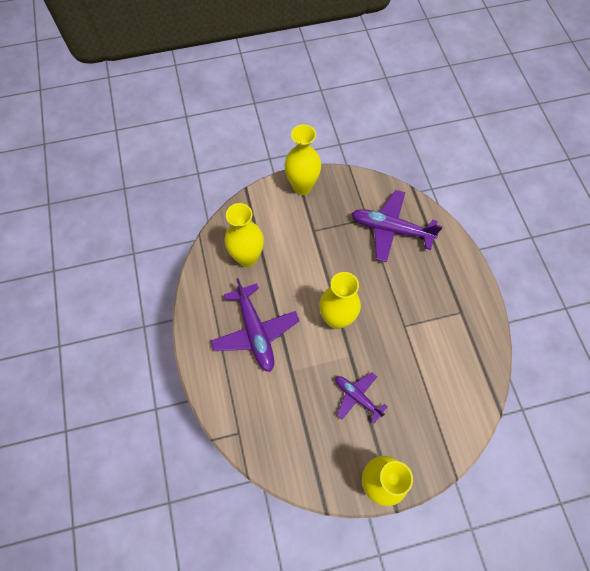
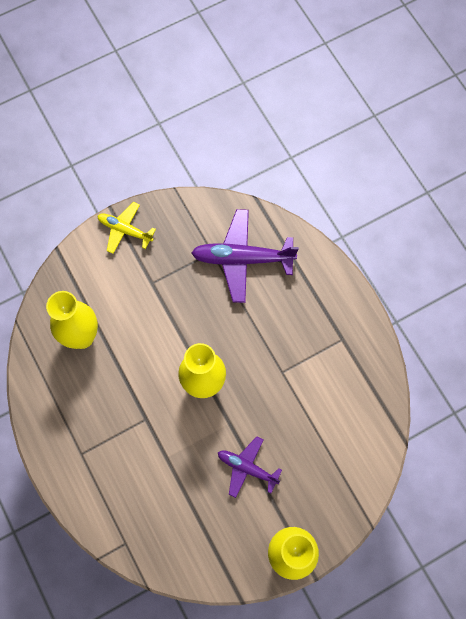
camera: 15 degrees left, 5 degrees up
purple plane [211,278,299,372] -> none
yellow vase [285,124,321,195] -> yellow plane [98,202,156,254]

